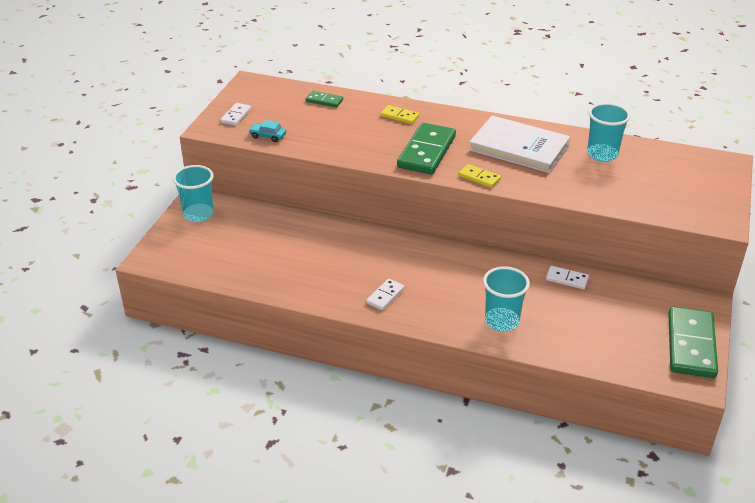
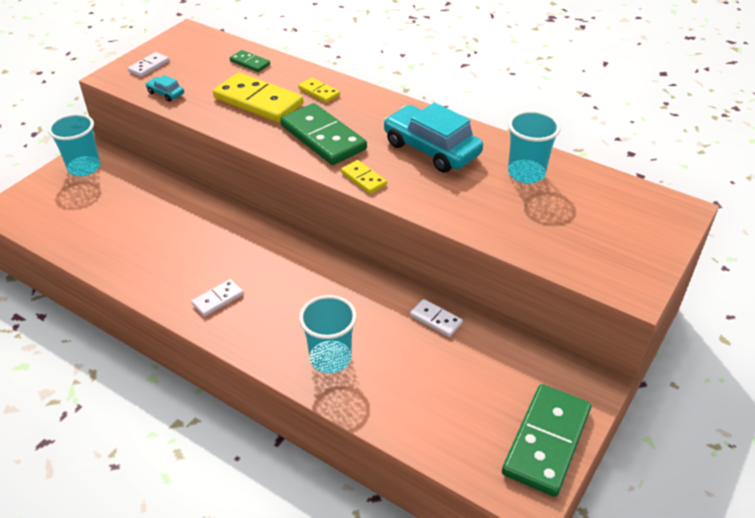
camera: 15 degrees right, 5 degrees up
green domino [397,123,456,174] -> green domino turned 75 degrees counterclockwise [280,103,367,165]
white book [469,115,570,173] -> turquoise car [383,102,483,173]
none -> yellow domino [213,73,303,122]

